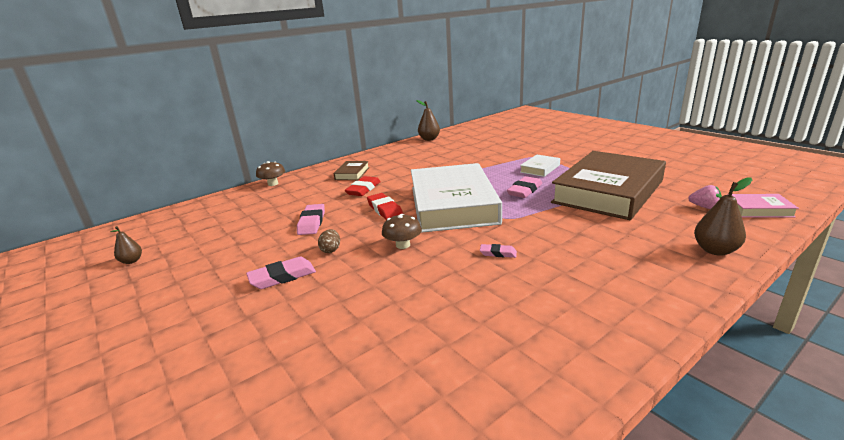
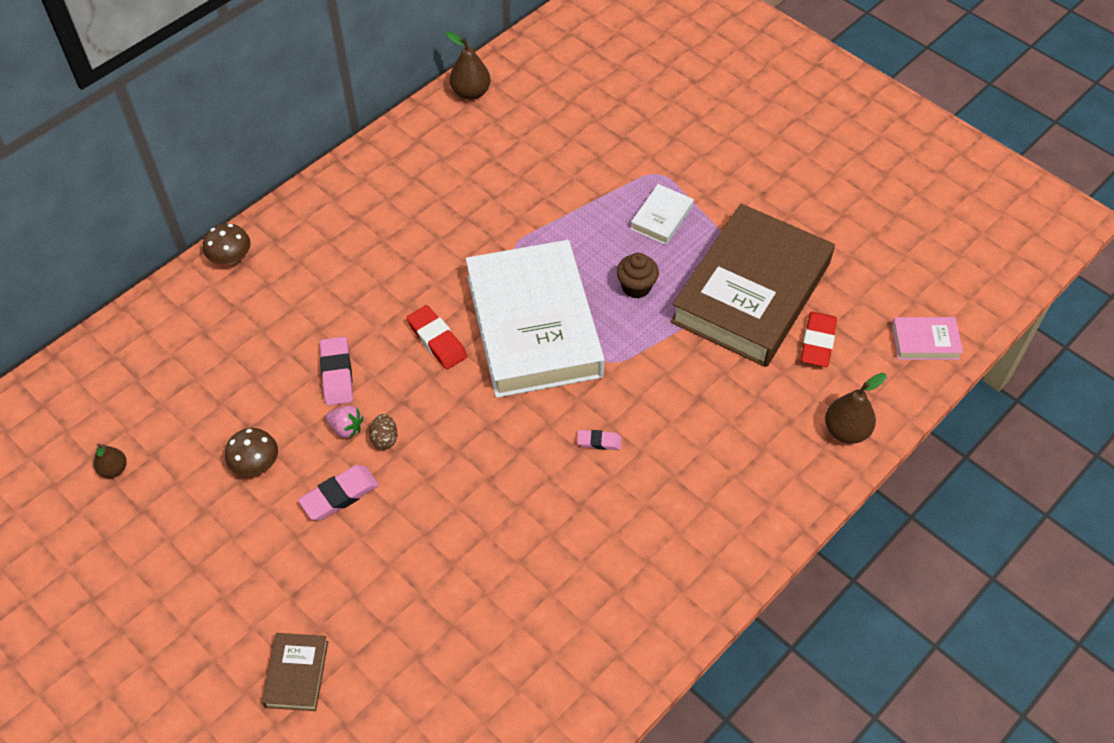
camera: 10 degrees left, 30 degrees up
brown book [333,161,369,180] -> brown book moved to [262,633,328,711]
red eraser [345,176,381,196] -> red eraser moved to [801,312,837,367]
brown mushroom [382,214,422,249] -> brown mushroom moved to [225,428,278,476]
pink eraser [507,176,542,198] -> brown cupcake [616,253,659,298]
pink strawberry [688,185,722,209] -> pink strawberry moved to [325,405,363,438]

